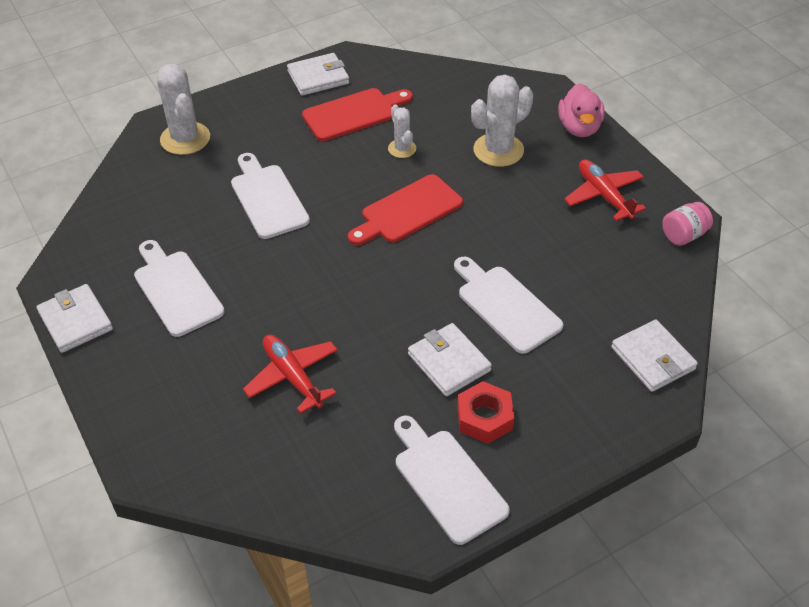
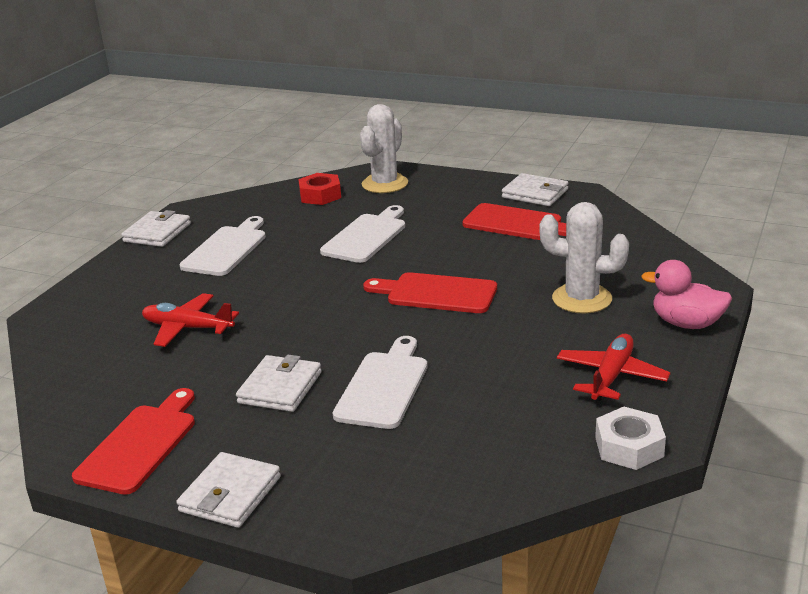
camera: 55 degrees right, 20 degrees down
red plane [243,335,338,414] -> red plane turned 90 degrees counterclockwise [142,293,239,347]
white cactus [388,104,416,158] -> none
white cutting board [394,416,510,545] -> red cutting board [72,388,195,495]
red nut [457,381,514,444] -> red nut moved to [298,173,341,205]
pink duck [558,83,604,137] -> pink duck turned 60 degrees clockwise [641,260,732,329]
white wallet [611,319,698,392] -> white wallet moved to [177,452,281,528]
pink jar [662,202,713,246] -> white nut [595,407,666,470]

